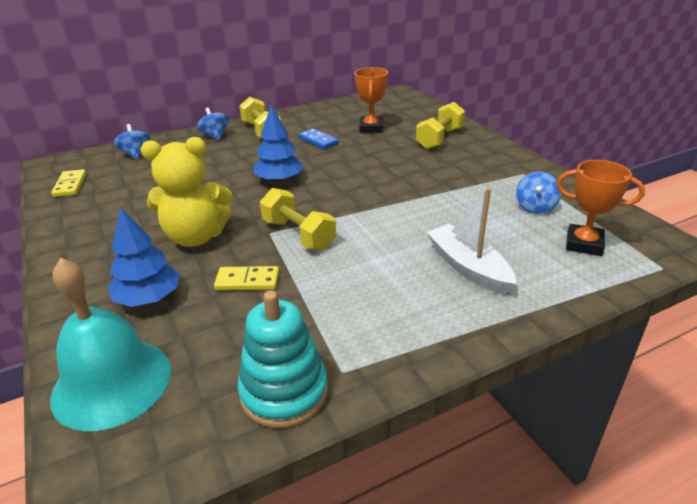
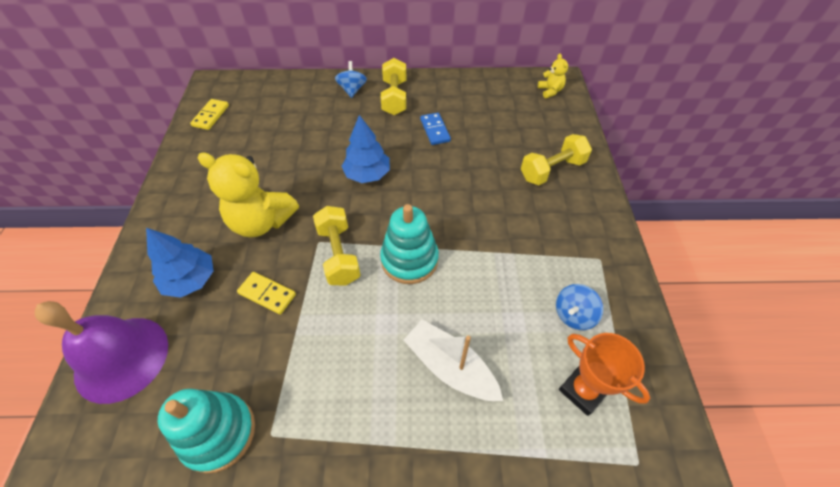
camera: 25 degrees right, 20 degrees up
turquoise bell [50,258,171,431] -> purple bell [35,301,168,404]
blue spinning top [114,124,151,159] -> none
orange trophy [354,67,388,133] -> none
white boat [427,188,516,295] -> white boat turned 45 degrees counterclockwise [404,320,503,401]
none -> turquoise stacking toy [380,204,439,284]
none -> yellow teddy bear [538,53,568,98]

